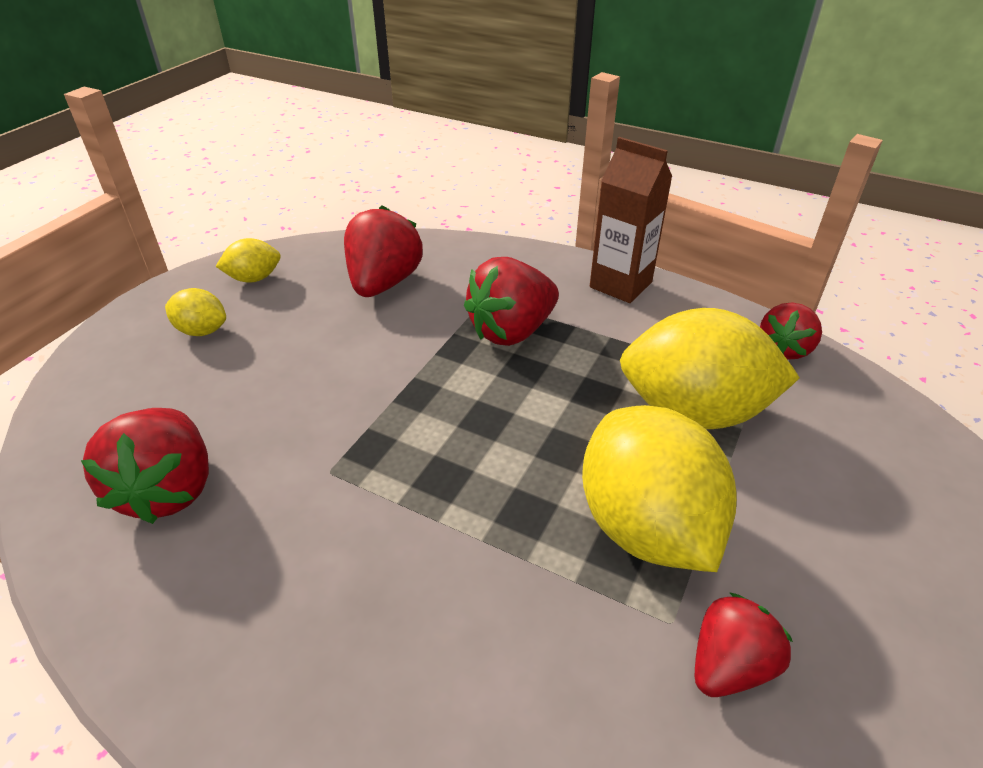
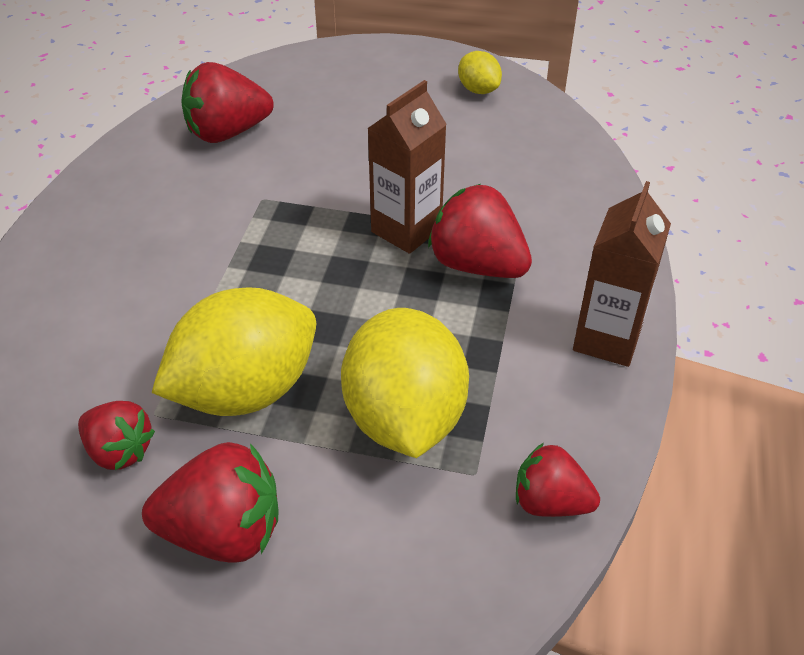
camera: 75 degrees right, 5 degrees up
yellow lemon [165,288,226,336] -> none
red strawberry [344,205,423,297] -> red strawberry moved to [142,442,278,563]
none -> brown carton [367,80,447,254]

